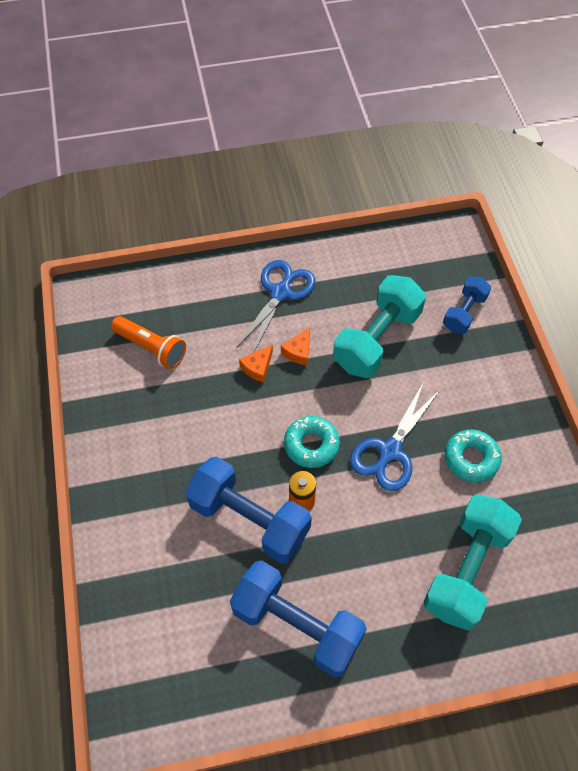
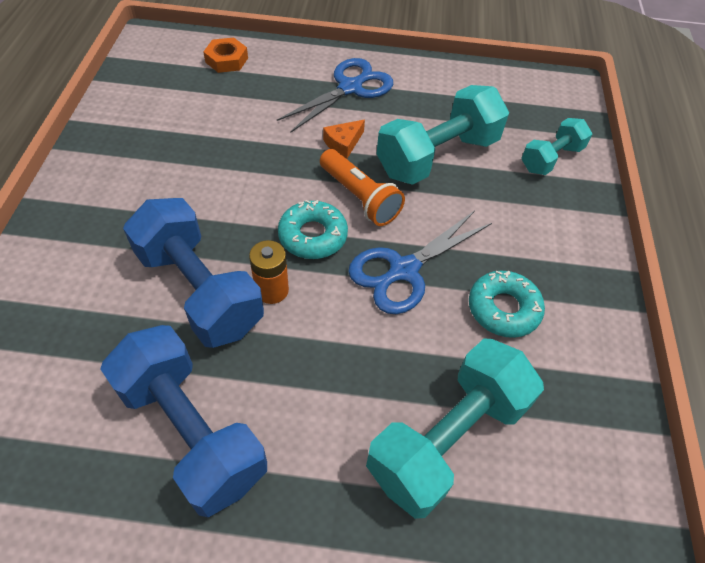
camera: 15 degrees right, 5 degrees down
orange flashlight [111,316,186,369] -> orange flashlight moved to [320,149,405,226]
orange cheese [239,344,273,383] -> none
blue dumbbell [443,277,491,334] -> turquoise dumbbell [522,118,592,175]
none -> orange nut [203,37,248,73]

